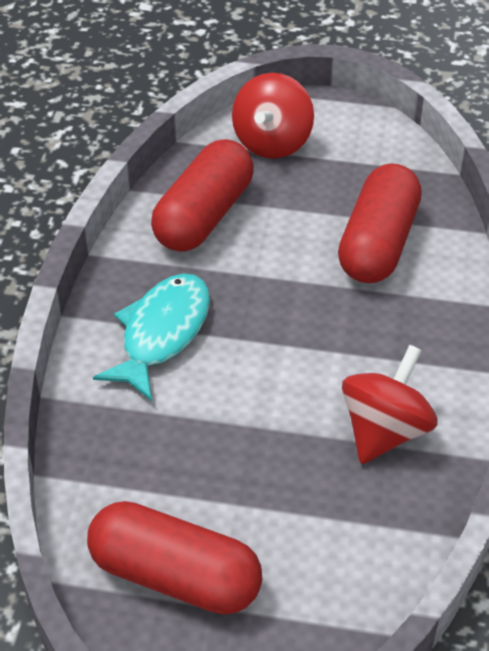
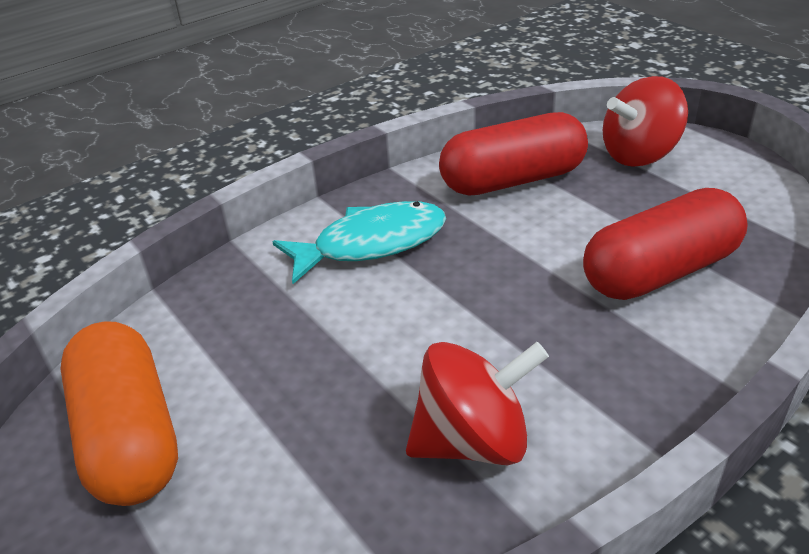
camera: 45 degrees right, 10 degrees down
red capsule [87,501,262,615] -> orange capsule [61,321,178,506]

